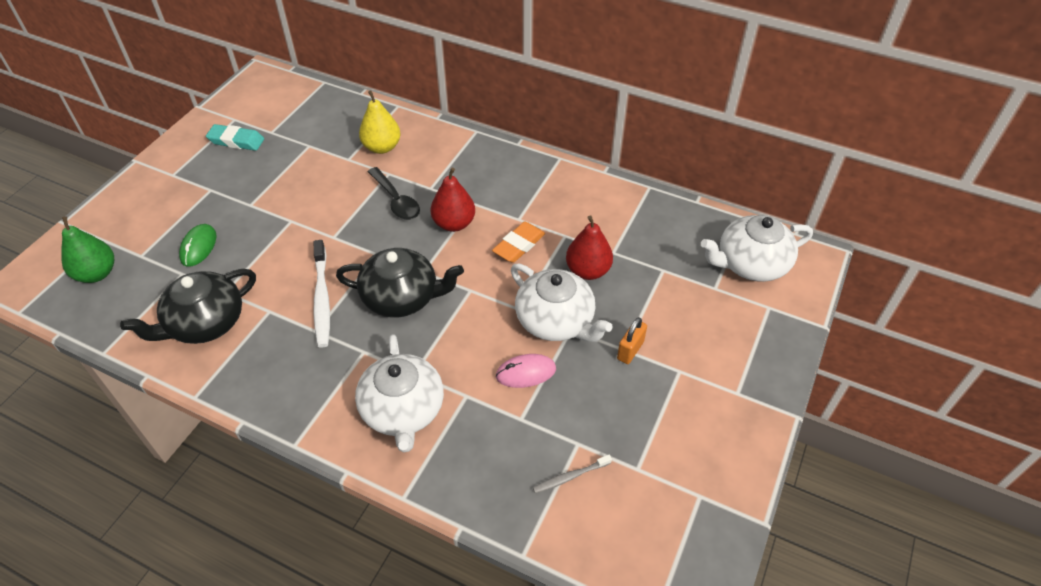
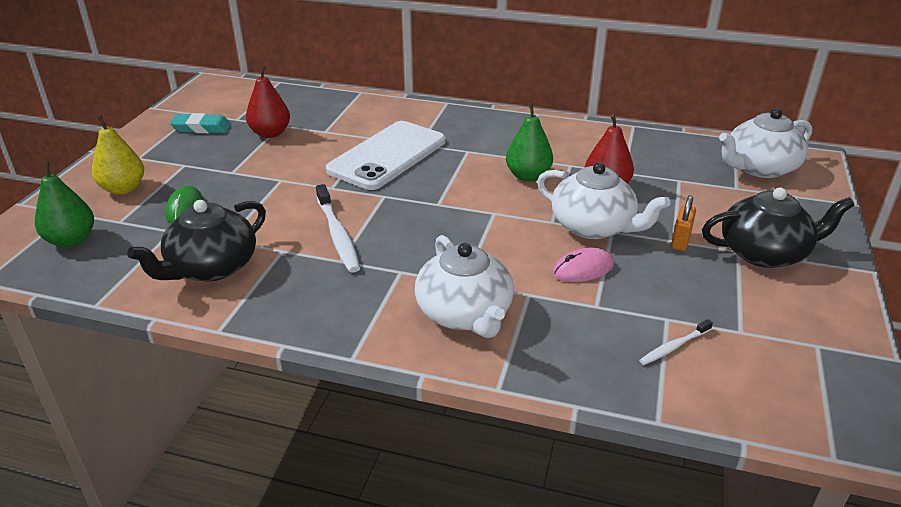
camera: 10 degrees left, 15 degrees down
black teapot [336,248,464,318] -> black teapot moved to [702,187,854,268]
yellow pear [359,90,401,154] -> yellow pear moved to [92,115,144,195]
black spoon [368,167,420,220] -> white phone [326,121,445,190]
red pear [431,167,475,232] -> red pear moved to [246,65,290,138]
orange eraser [492,222,545,263] -> green pear [506,103,553,182]
grey toothbrush [533,455,612,493] -> white toothbrush [639,319,713,365]

